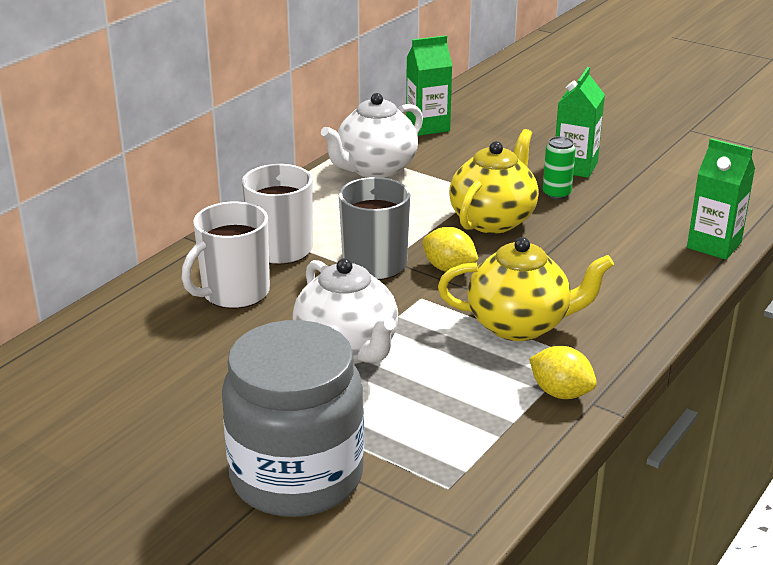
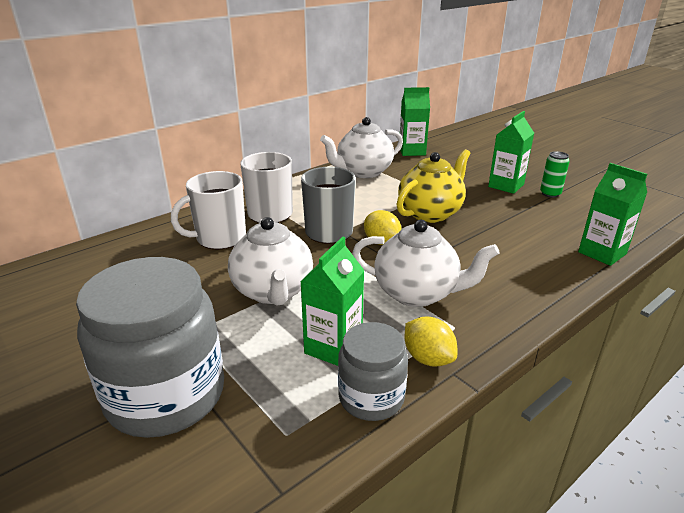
camera: 15 degrees right, 0 degrees up
yellow teapot [438,237,614,341] -> white teapot [352,220,499,307]
green can [543,136,575,200] -> green can moved to [540,151,570,198]
none -> green carton [300,236,365,366]
none -> grey jar [338,322,408,421]

